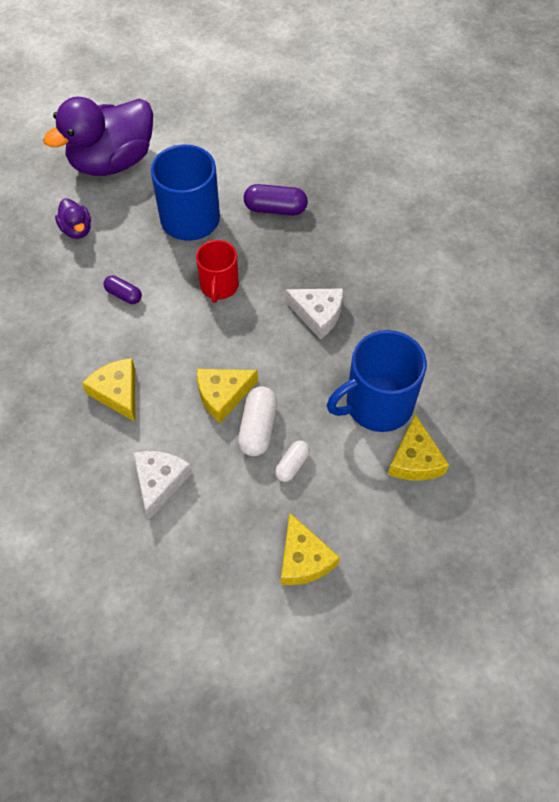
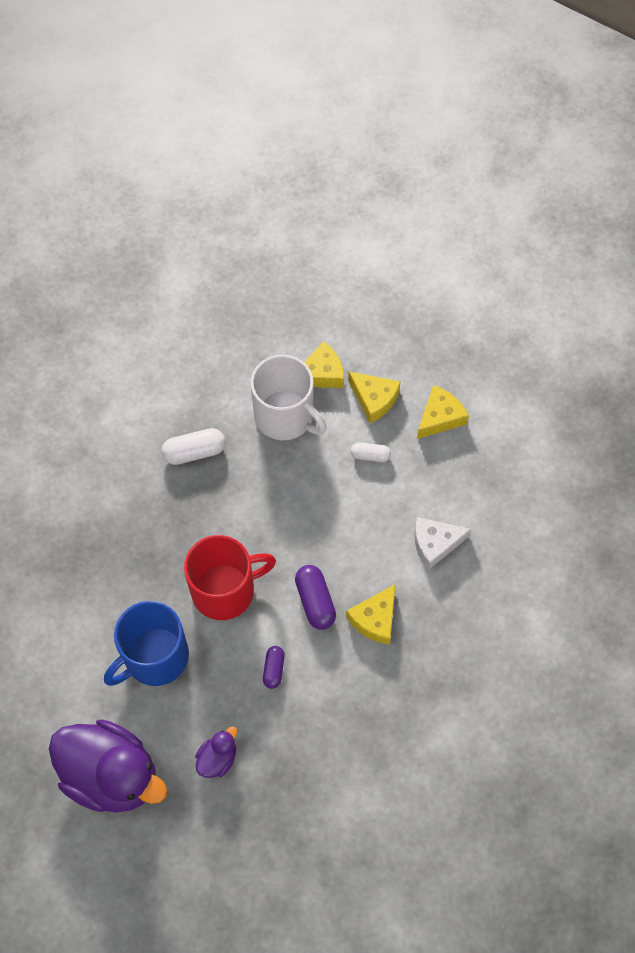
camera: 115 degrees left, 5 degrees up
red mug [196,240,239,303] -> red mug [184,535,276,620], size x1.62
yellow cheese [197,369,258,423] -> yellow cheese moved to [348,371,401,423]
white capsule [238,386,277,456] -> white capsule moved to [161,428,225,465]
purple capsule [244,184,308,216] -> purple capsule moved to [295,565,336,630]
white cheese [285,289,343,340] -> none
blue mug [327,330,427,432] -> white mug [251,355,327,440]

